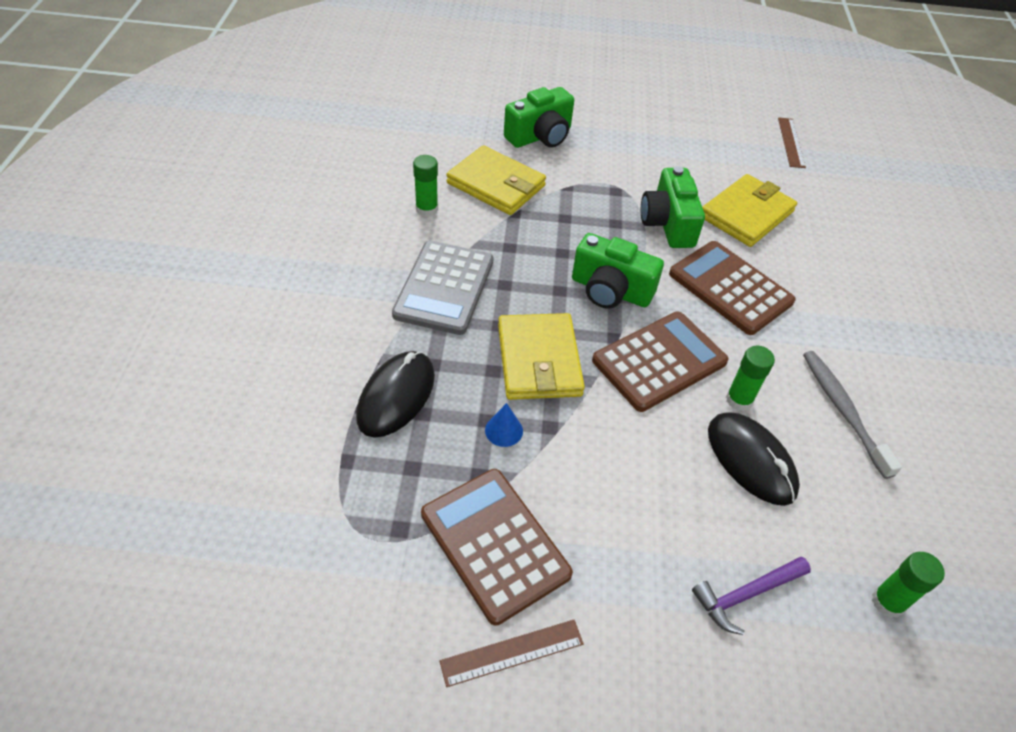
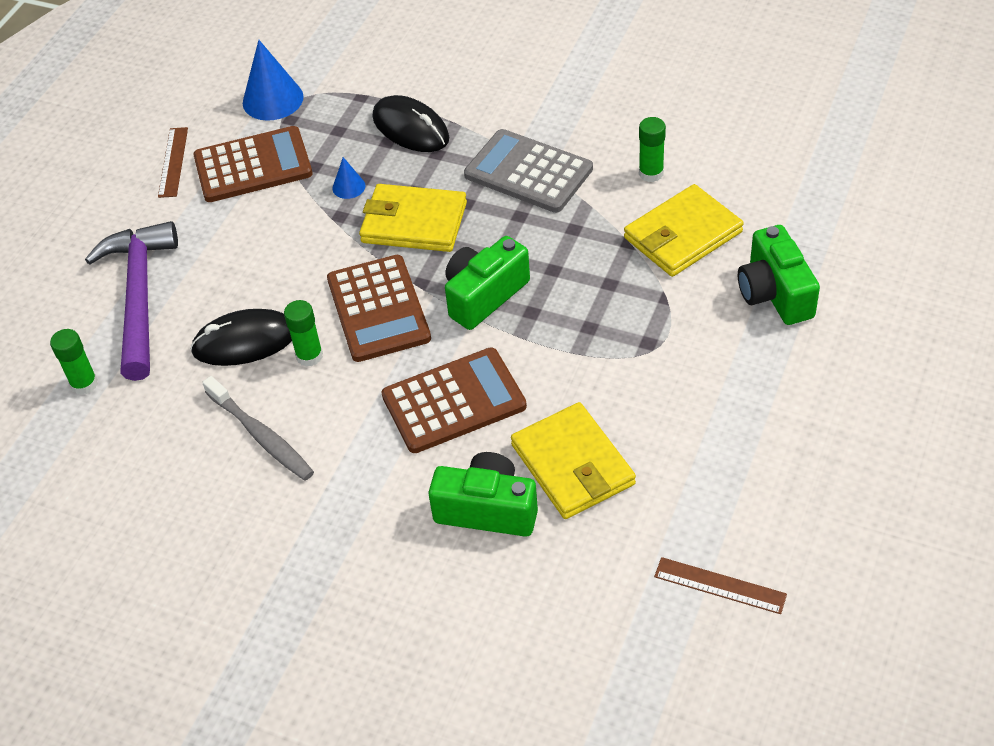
camera: 115 degrees right, 0 degrees up
green camera [641,166,705,248] -> green camera moved to [429,452,538,537]
purple hammer [692,557,811,635] -> purple hammer [85,221,178,381], size x1.94
grey toothbrush [803,351,902,479] -> grey toothbrush turned 45 degrees clockwise [202,376,314,481]
none -> blue cone [243,40,304,121]

